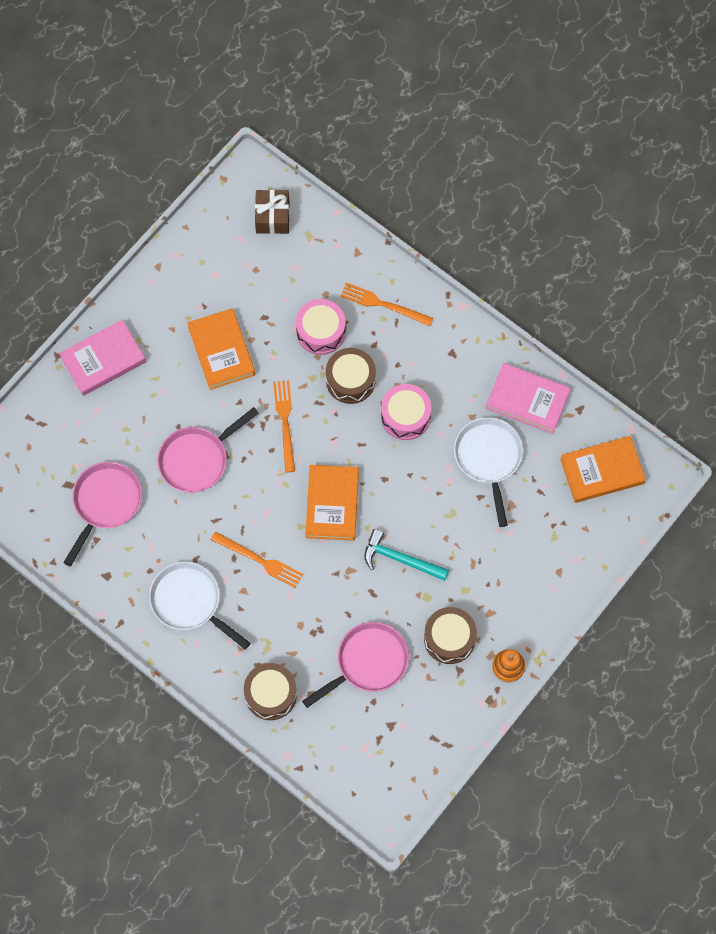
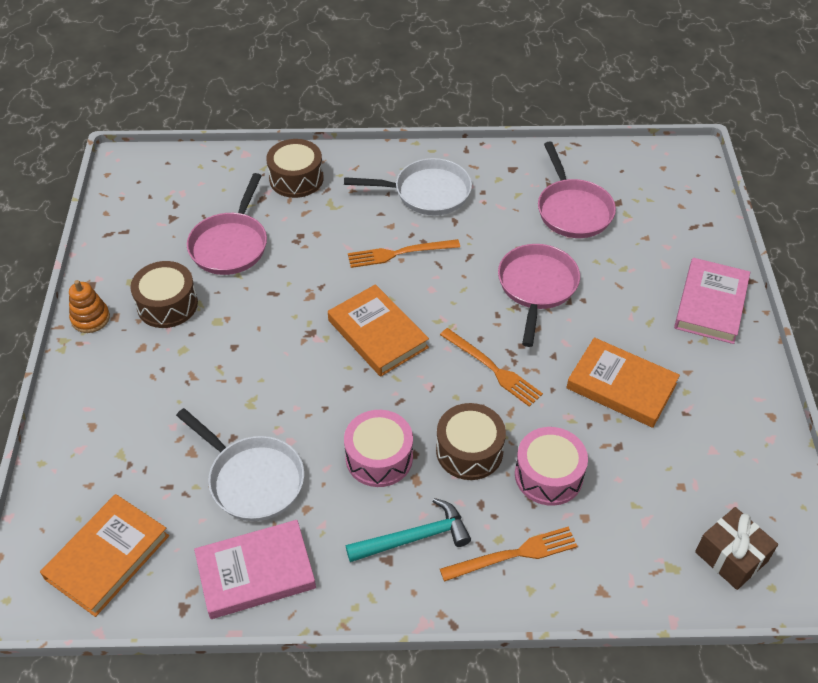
camera: 140 degrees right, 20 degrees down
turquoise hammer [365,529,449,581] -> turquoise hammer moved to [346,498,471,562]

